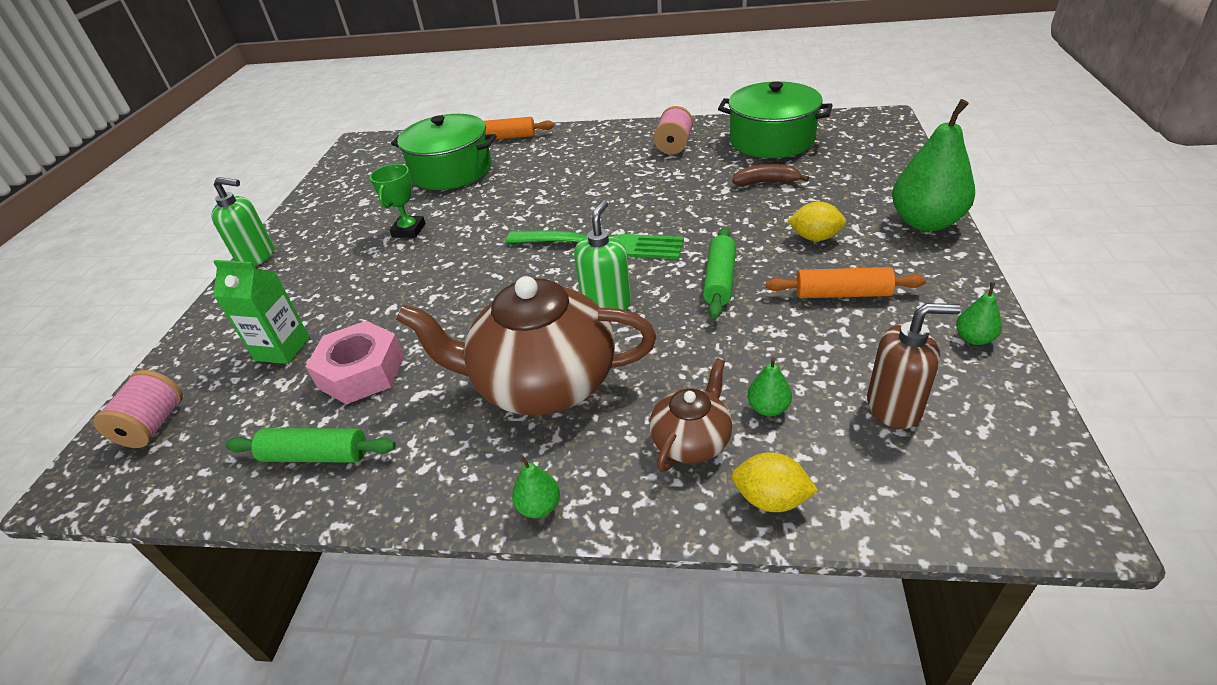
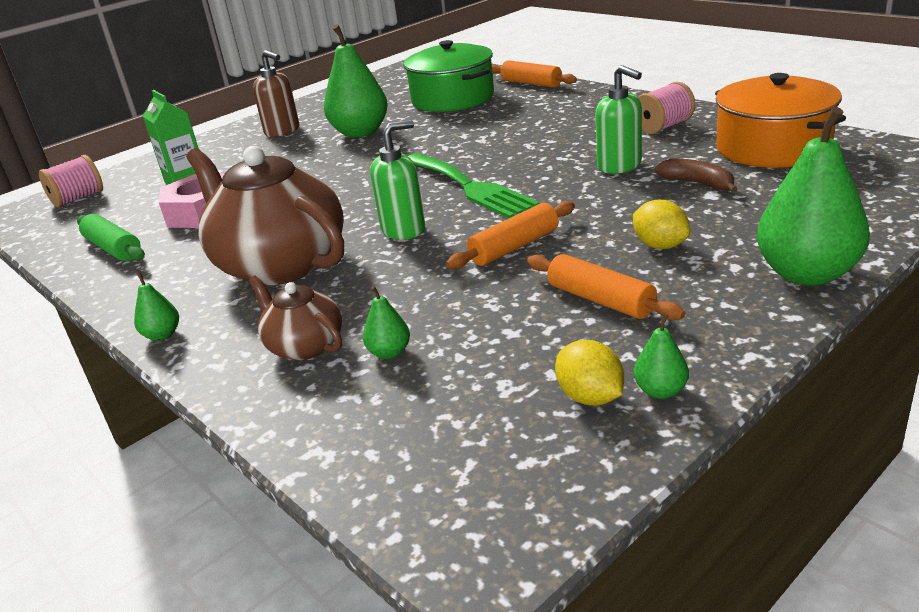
camera: 40 degrees right, 10 degrees down
green soap dispenser [212,177,274,266] -> green soap dispenser moved to [596,65,642,174]
green trophy [370,164,426,238] -> green pear [324,24,388,138]
brown teapot [649,358,732,472] -> brown teapot turned 120 degrees counterclockwise [249,276,342,360]
green rolling pin [703,227,736,319] -> orange rolling pin [446,201,575,269]
green pot [718,81,833,158] -> orange pot [715,73,846,168]
yellow lemon [732,452,818,512] -> yellow lemon moved to [555,340,624,406]
brown soap dispenser [867,303,961,429] -> brown soap dispenser moved to [253,50,299,137]

